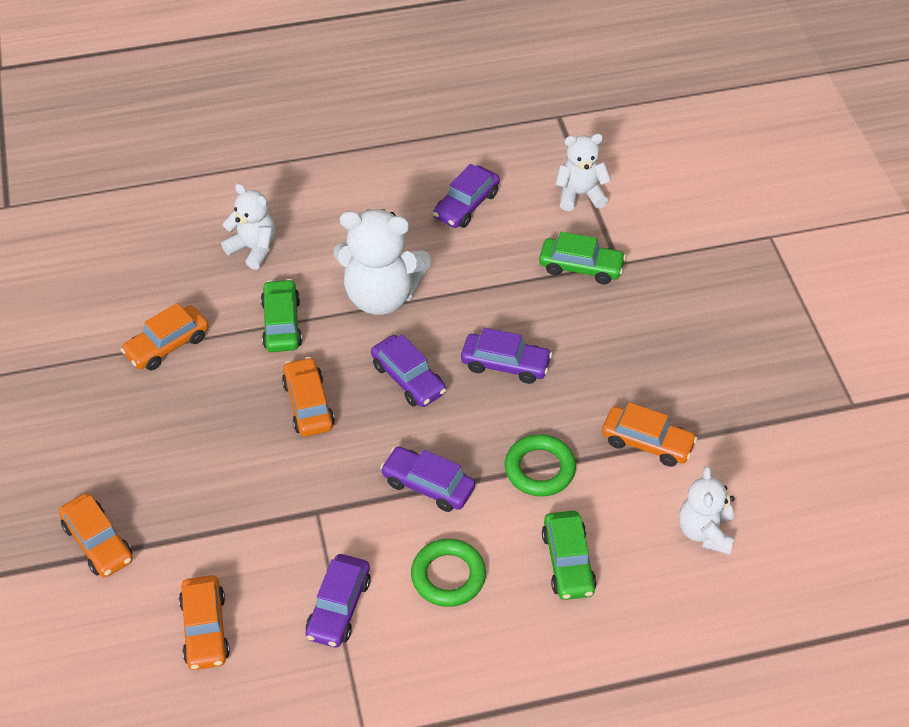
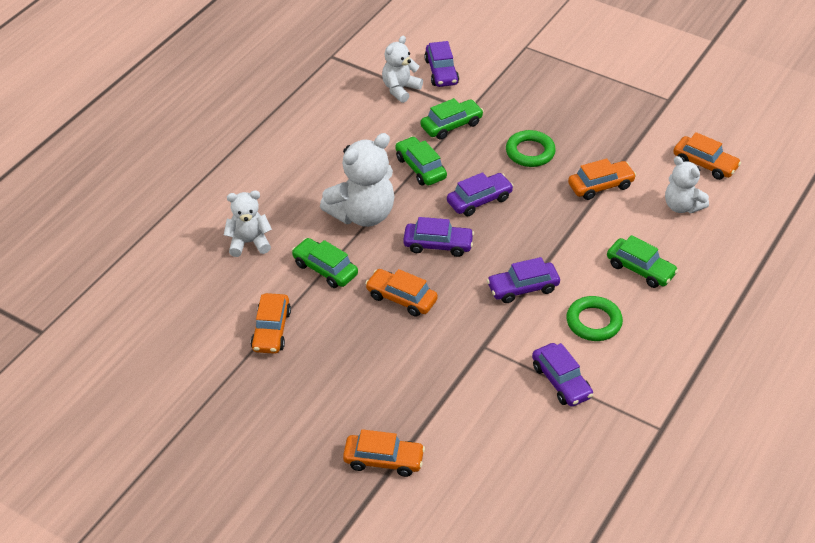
camera: 45 degrees left, 5 degrees down
orange car [179,575,230,670] -> orange car moved to [673,132,741,180]
purple car [433,164,500,228] -> purple car moved to [424,41,459,87]
green ring [505,434,576,496] -> green ring moved to [506,130,556,167]
none -> green car [395,136,447,186]

